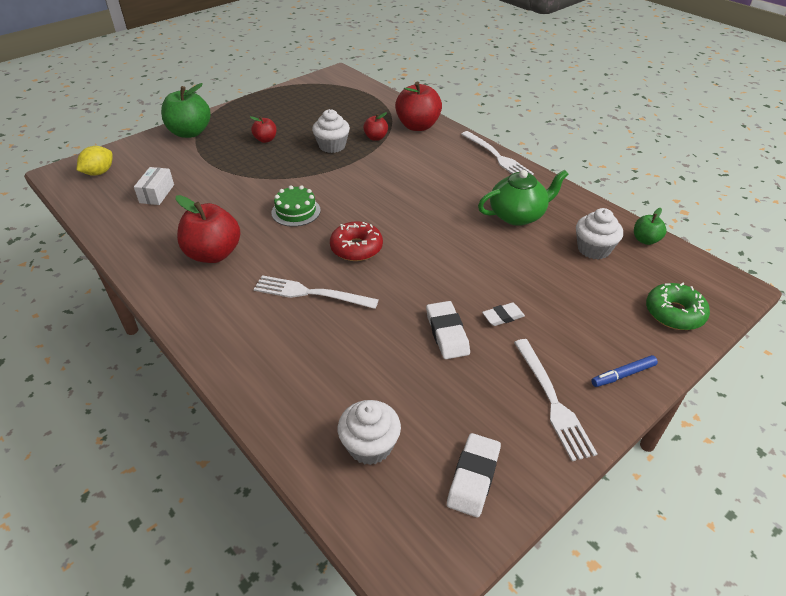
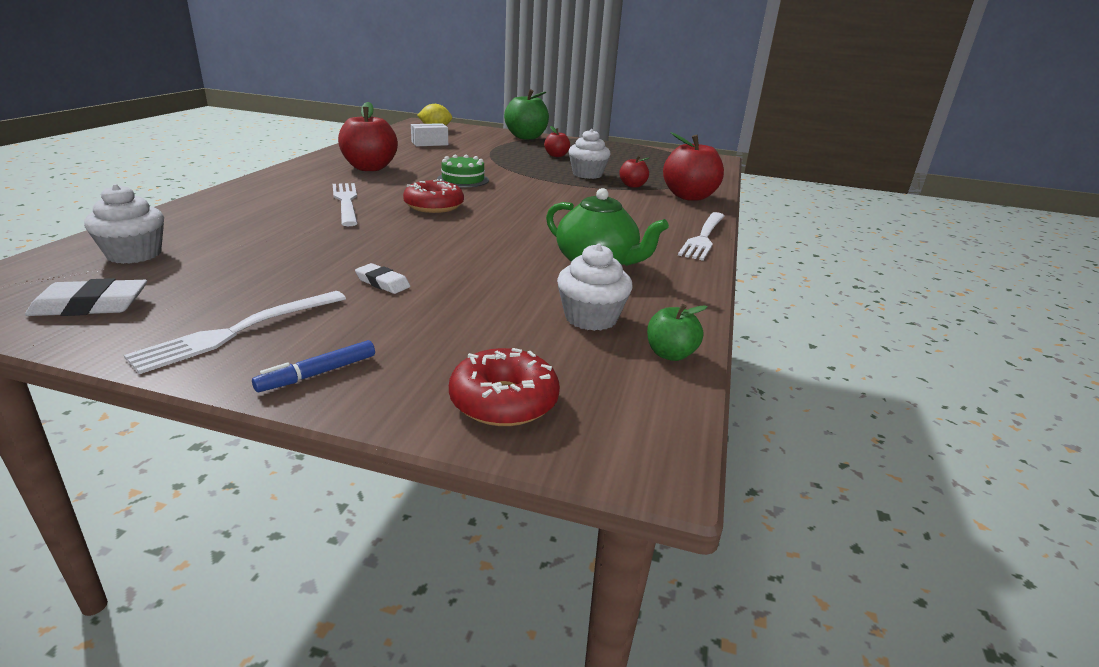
camera: 55 degrees right, 15 degrees down
white eraser [426,301,470,359] -> none
blue marker [591,355,658,387] -> blue marker turned 75 degrees counterclockwise [252,340,375,392]
green donut [646,283,710,330] -> red donut [449,348,560,426]

